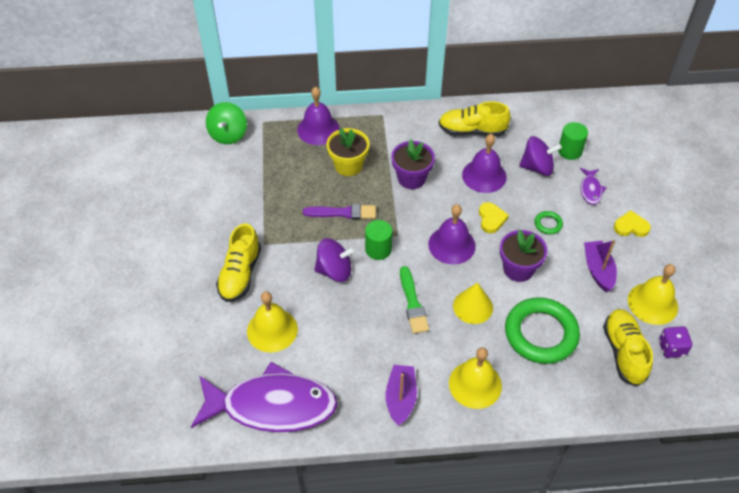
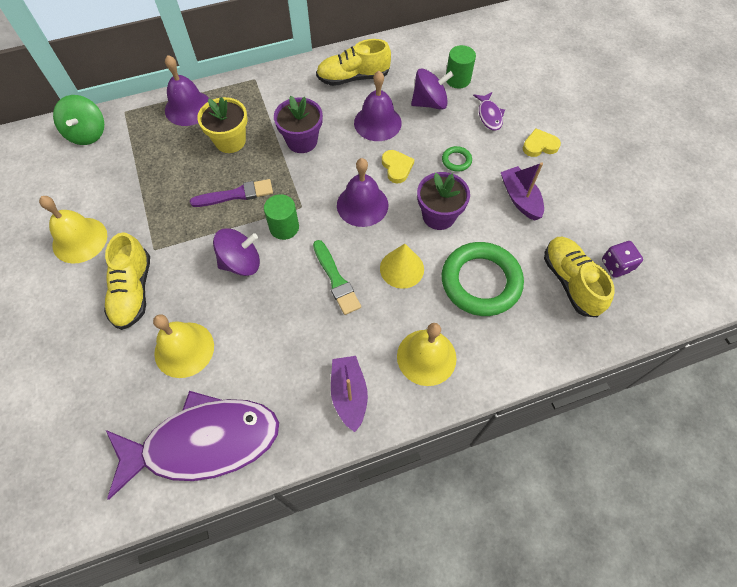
camera: 15 degrees left, 10 degrees up
yellow bell [628,264,678,325] -> yellow bell moved to [39,196,107,264]

